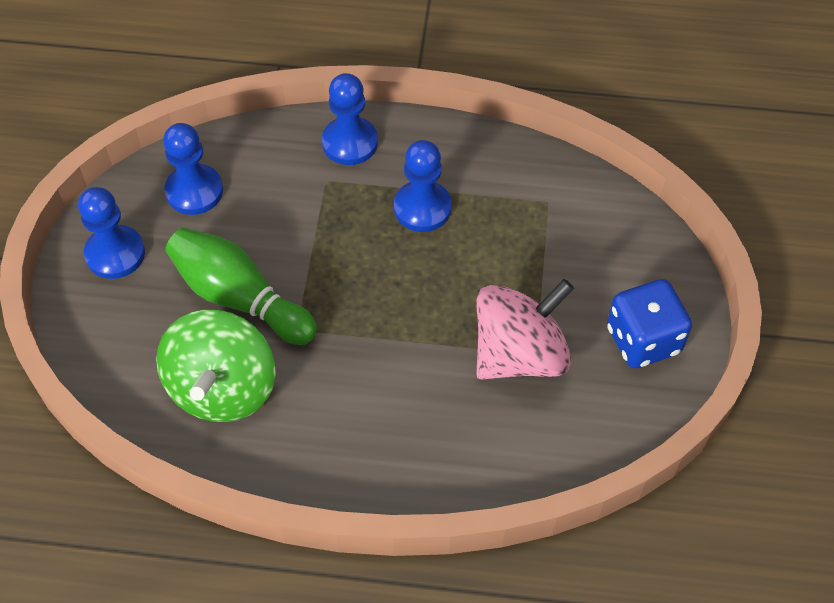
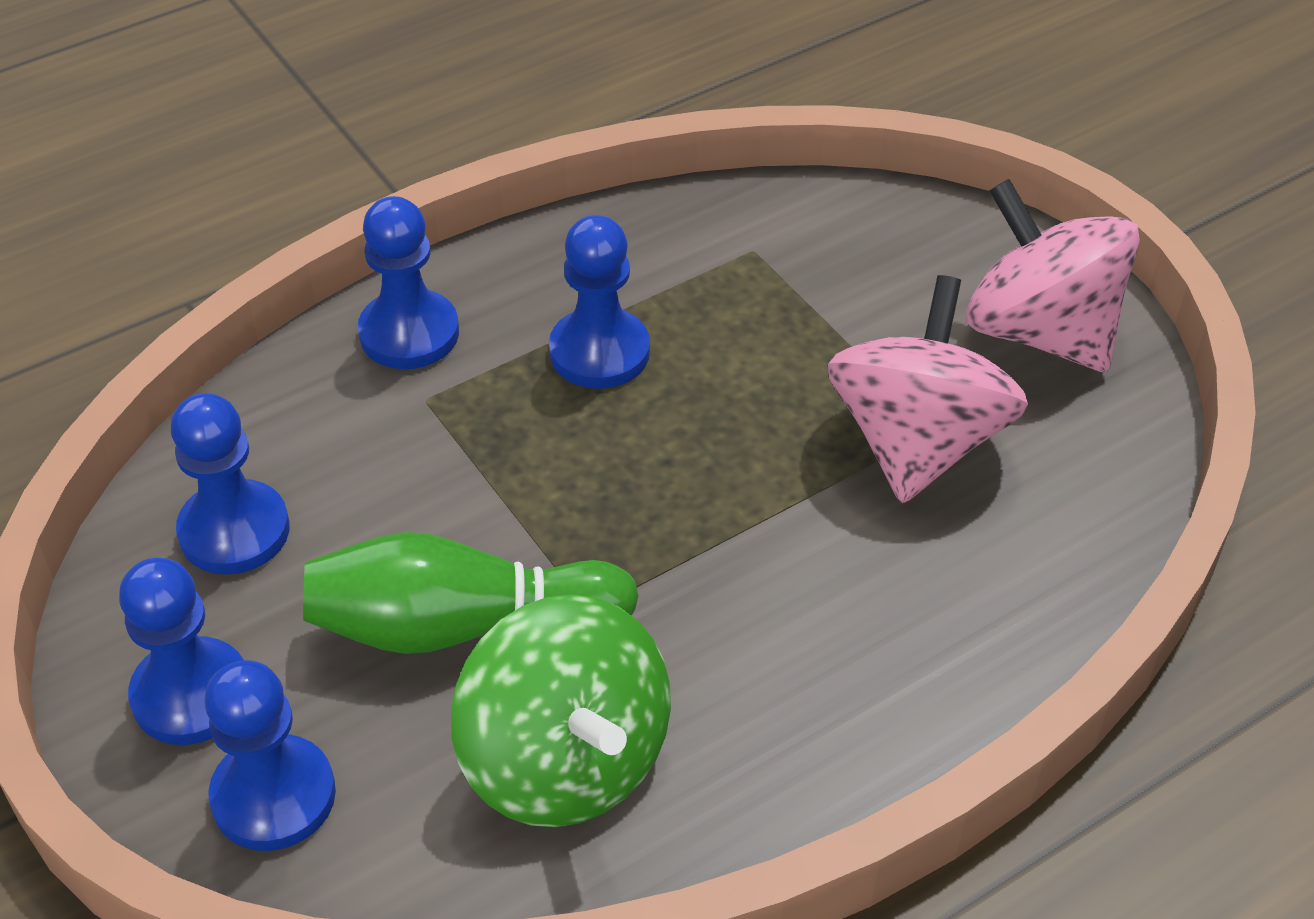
camera: 40 degrees left, 10 degrees down
blue dice [607,279,692,368] -> pink spinning top [966,179,1140,372]
none -> blue pawn [205,660,336,851]

